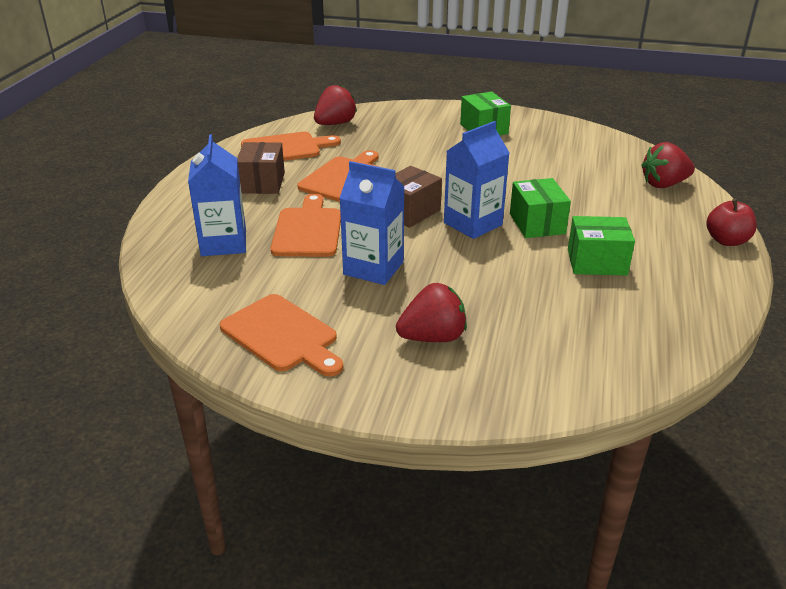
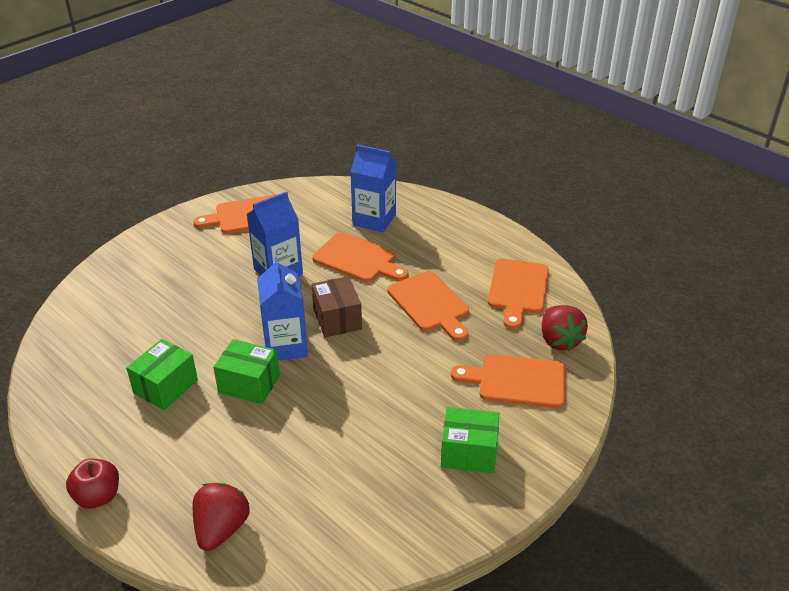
camera: 120 degrees right, 5 degrees up
brown box [237,142,285,194] -> none
red strawberry [396,283,467,342] -> none
none -> orange cutting board [451,354,566,408]

